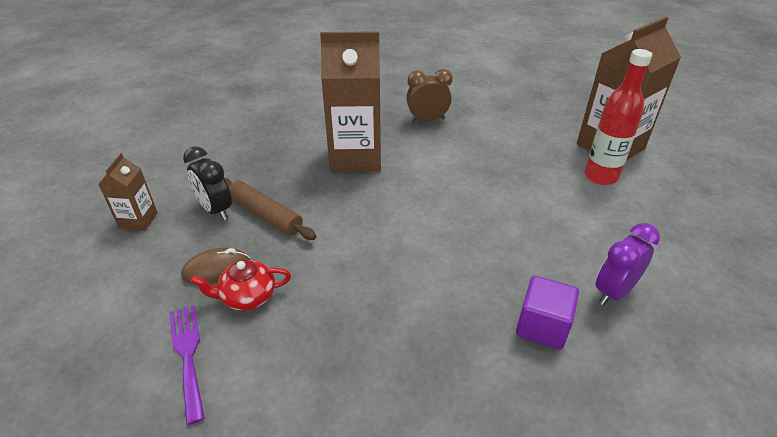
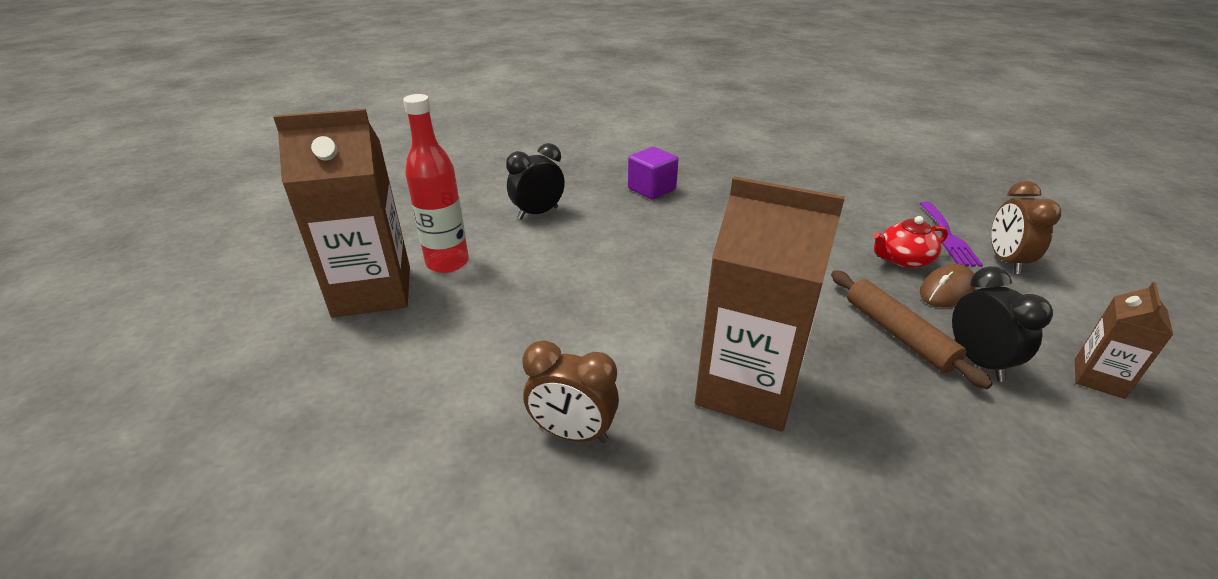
camera: 155 degrees left, 5 degrees down
brown mouse [181,248,250,284] -> brown mouse turned 45 degrees counterclockwise [920,264,975,307]
red teapot [190,260,291,311] -> red teapot turned 150 degrees clockwise [873,216,948,268]
purple clock [596,223,660,305] -> none
none -> black clock [506,143,565,220]
none -> brown clock [991,181,1061,274]

